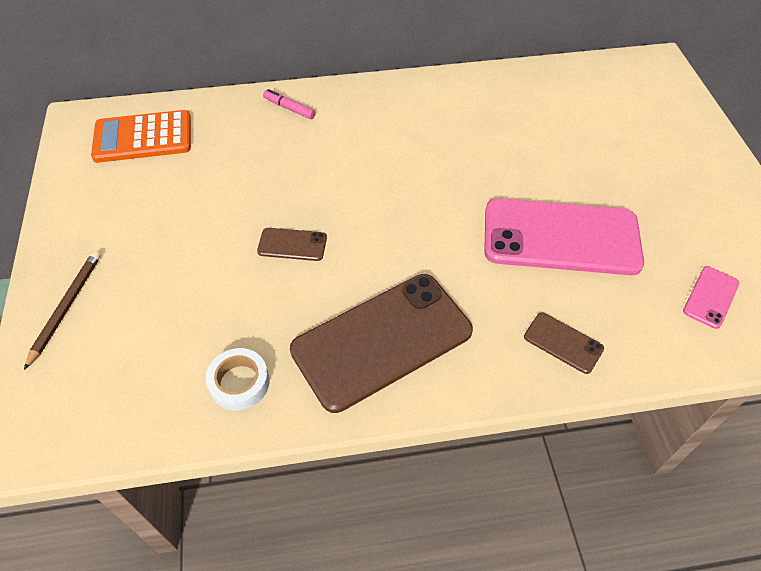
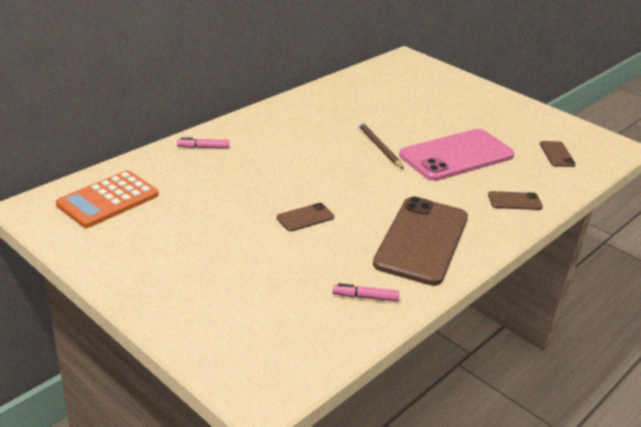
camera: 40 degrees left, 20 degrees down
brown pencil [24,251,101,370] -> brown pencil moved to [358,122,404,169]
white tape [206,348,270,411] -> pink marker [332,283,399,302]
pink phone [683,266,739,329] -> brown phone [540,141,576,167]

